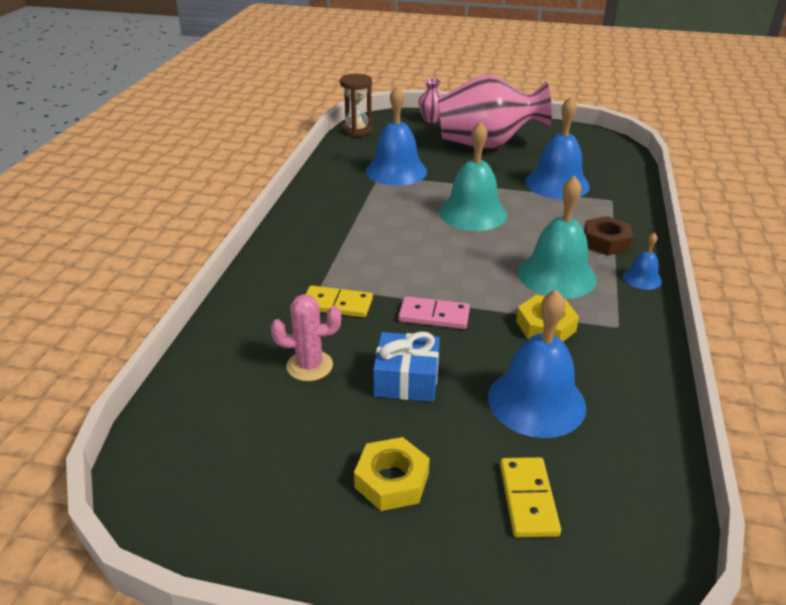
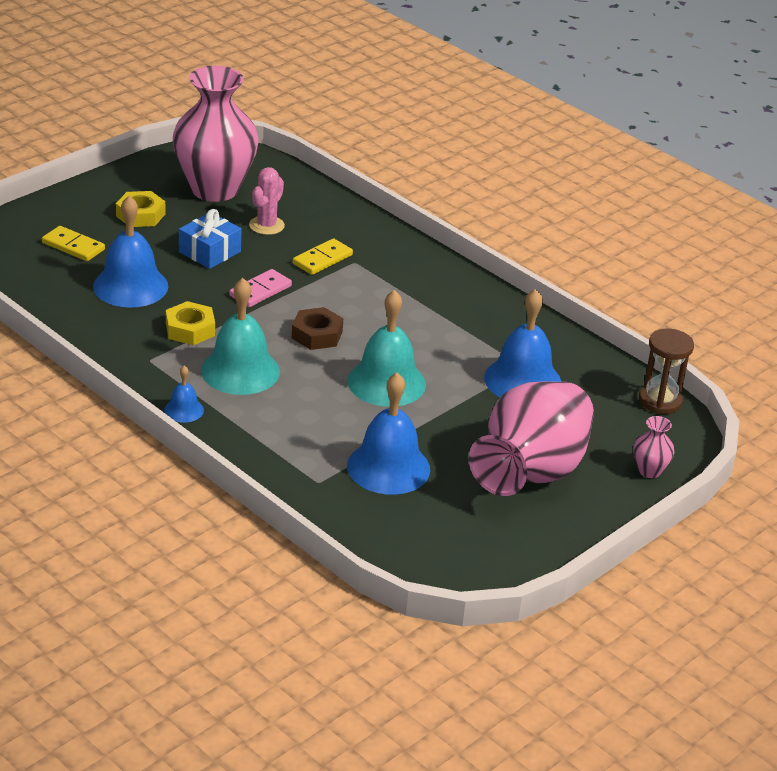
camera: 120 degrees right, 0 degrees up
brown nut [584,216,633,256] -> brown nut moved to [292,307,343,350]
none -> pink vase [173,66,258,202]

